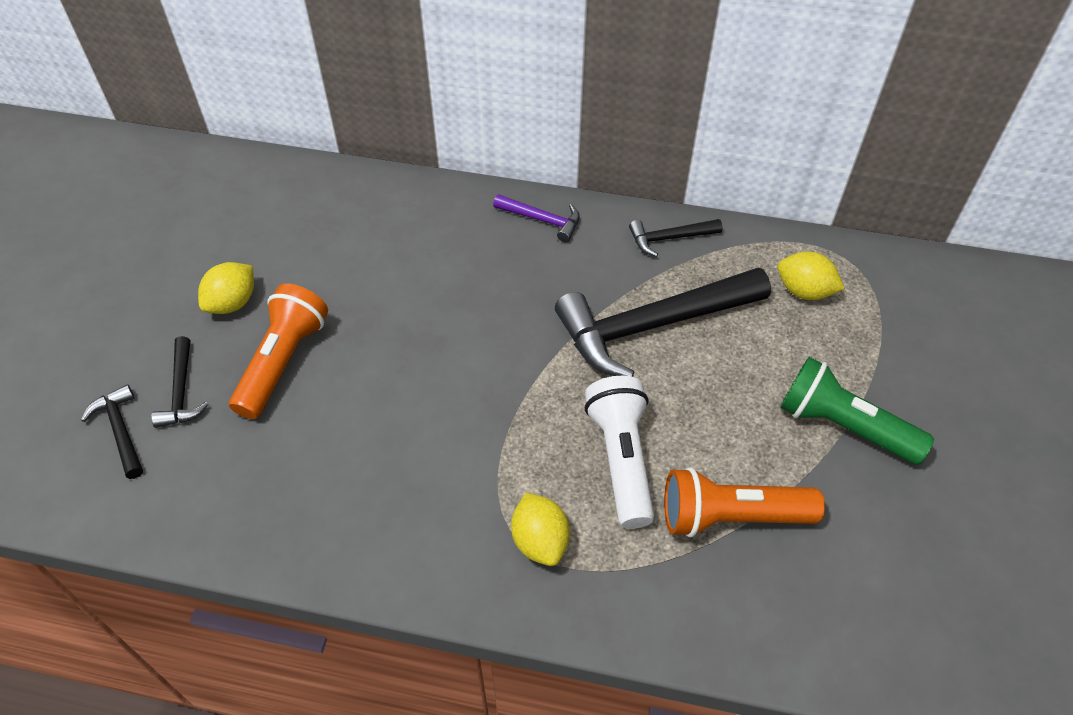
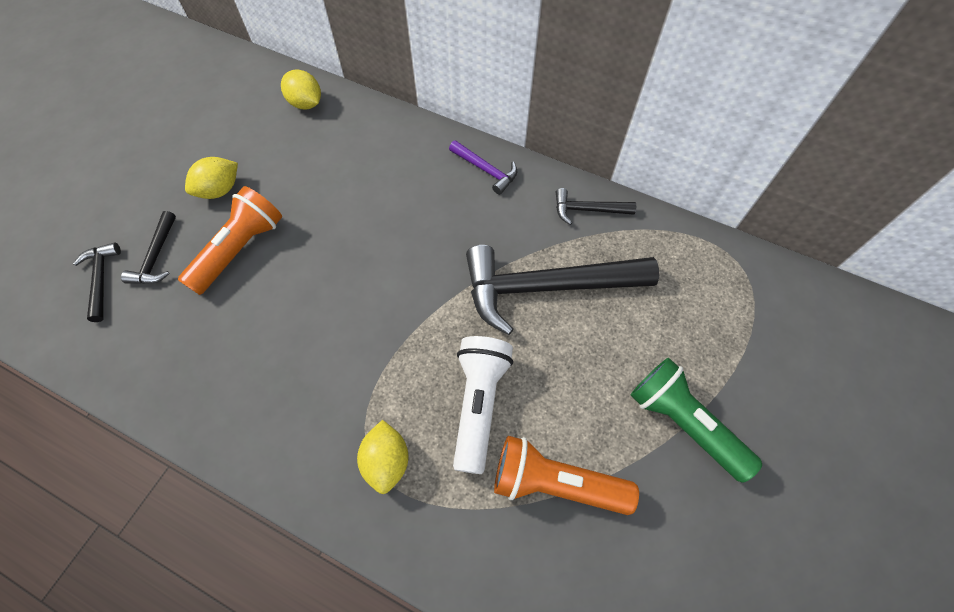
camera: 15 degrees right, 10 degrees up
yellow lemon [778,252,845,300] -> yellow lemon moved to [281,69,321,110]

